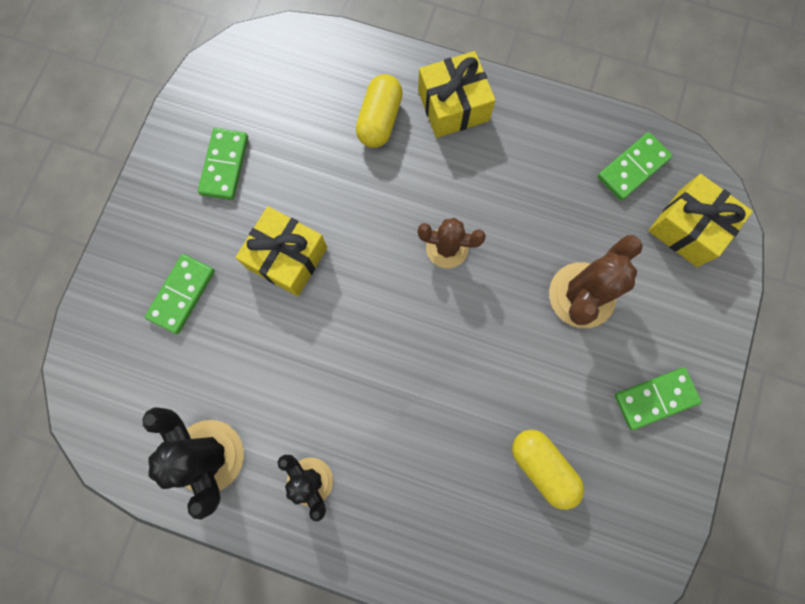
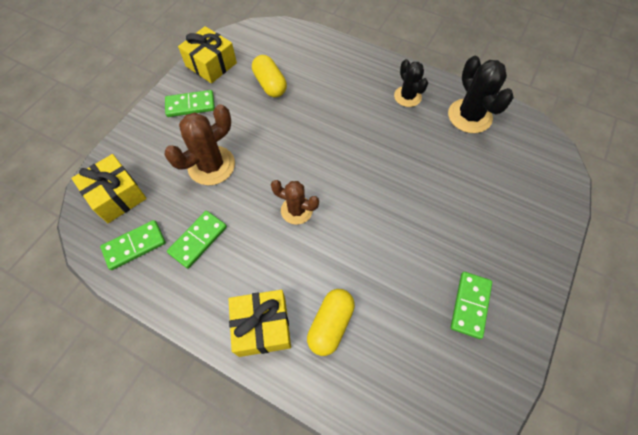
camera: 170 degrees left, 15 degrees down
green domino [145,254,215,334] -> green domino moved to [167,211,227,269]
yellow gift [235,206,327,296] -> yellow gift moved to [178,26,237,83]

